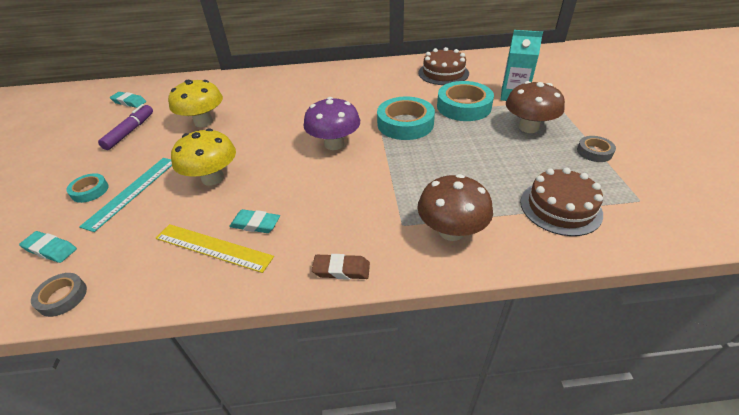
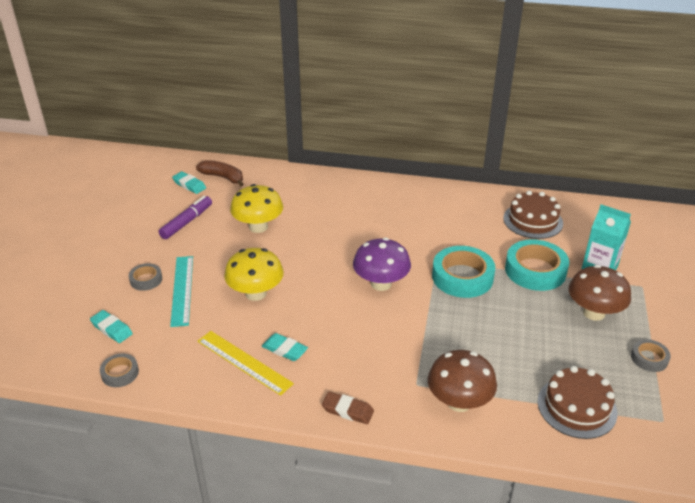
camera: 15 degrees right, 5 degrees down
turquoise tape [66,173,109,203] -> grey tape [129,263,162,291]
turquoise ruler [79,158,172,232] -> turquoise ruler turned 45 degrees counterclockwise [170,256,193,327]
none -> brown banana [196,160,243,187]

